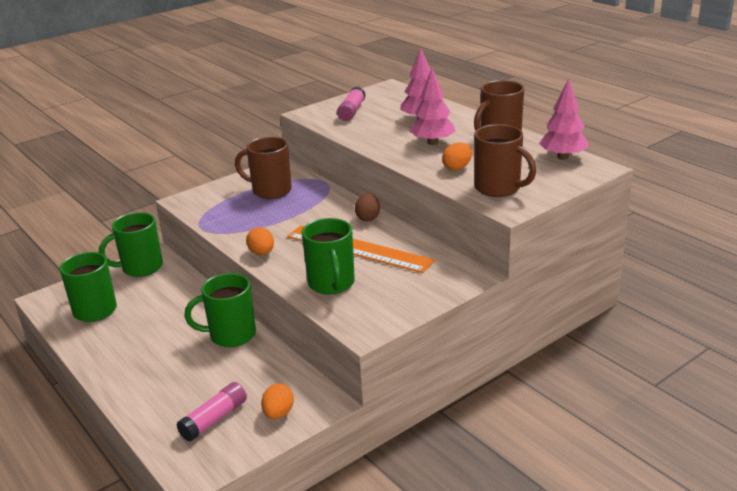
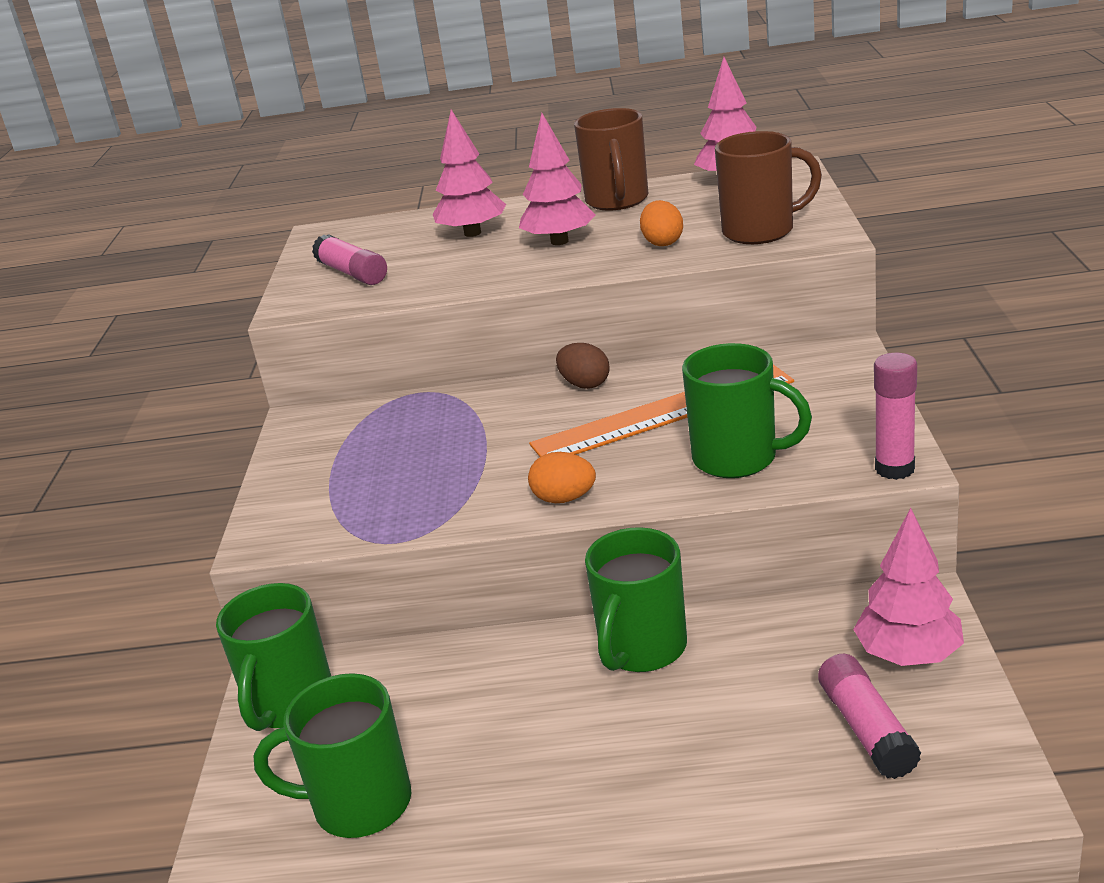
camera: 50 degrees left, 0 degrees up
brown mug [235,137,292,199] -> none
orange egg [261,383,294,419] -> pink tree [853,508,964,666]
none -> pink glue stick [874,353,917,480]

